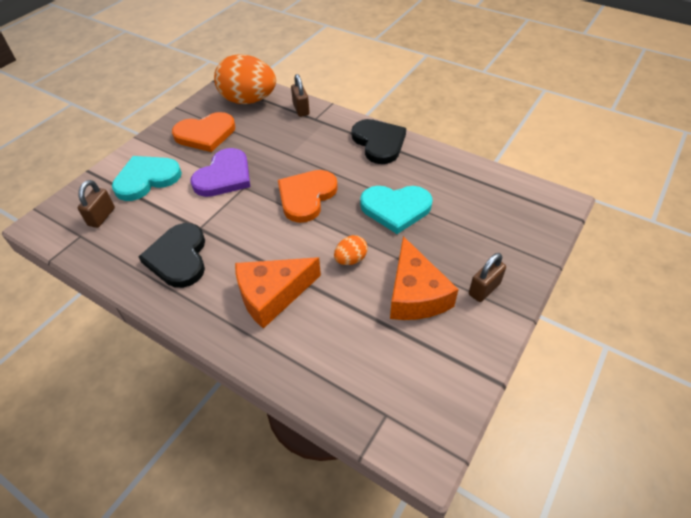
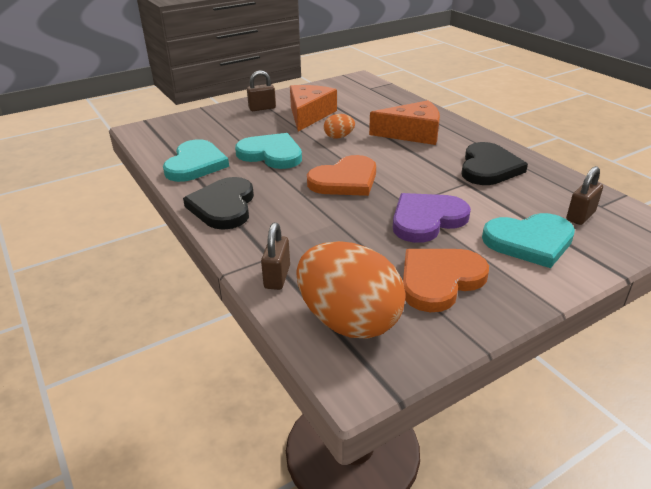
camera: 155 degrees left, 15 degrees down
orange heart [172,112,235,152] -> orange heart turned 45 degrees counterclockwise [403,249,489,312]
none -> turquoise heart [163,139,229,182]

